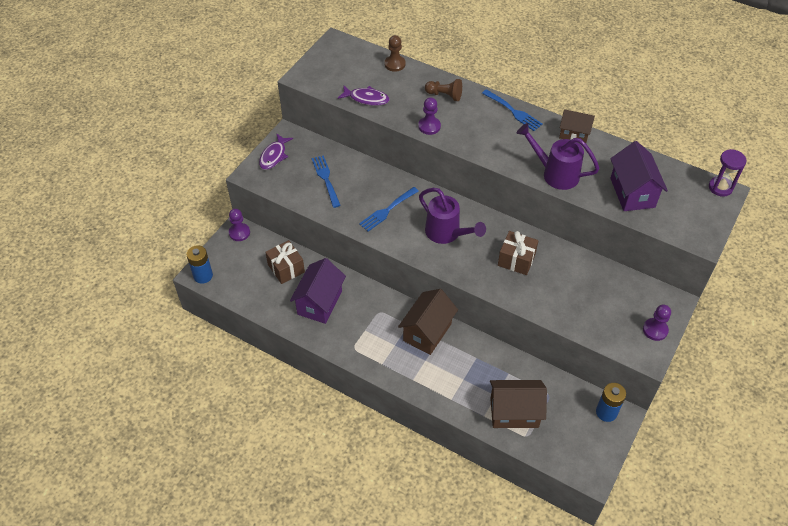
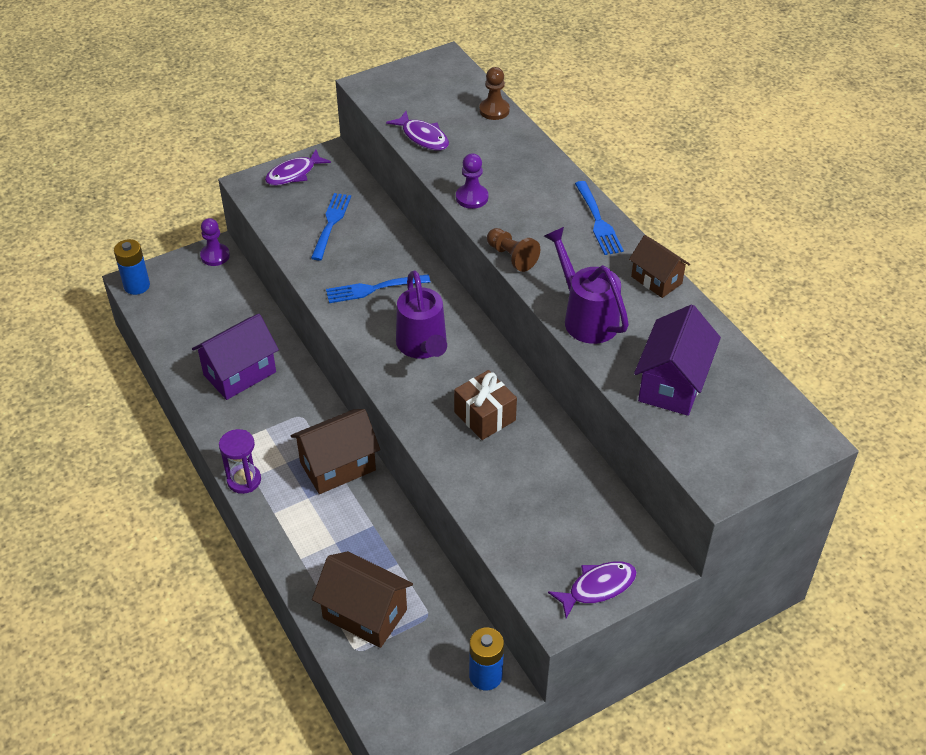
camera: 30 degrees right, 5 degrees down
brown gift [265,240,305,284] -> none
brown pawn [425,79,462,101] -> brown pawn moved to [487,228,540,272]
purple pawn [643,305,671,341] -> purple fish [548,561,637,618]
purple hourglass [709,149,747,197] -> purple hourglass moved to [219,429,261,494]

